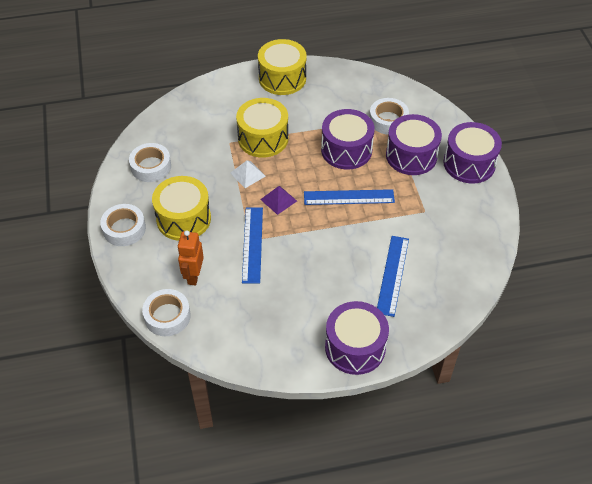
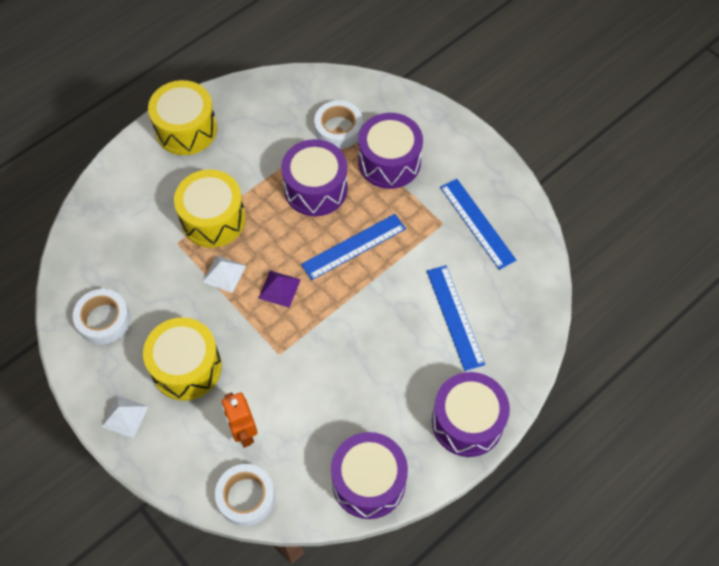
camera: 30 degrees left, 10 degrees up
white tape [100,204,146,246] -> white pyramid [102,396,149,438]
blue ruler [242,207,263,283] -> blue ruler moved to [440,179,516,270]
purple drum [443,122,502,184] -> purple drum moved to [331,432,408,519]

